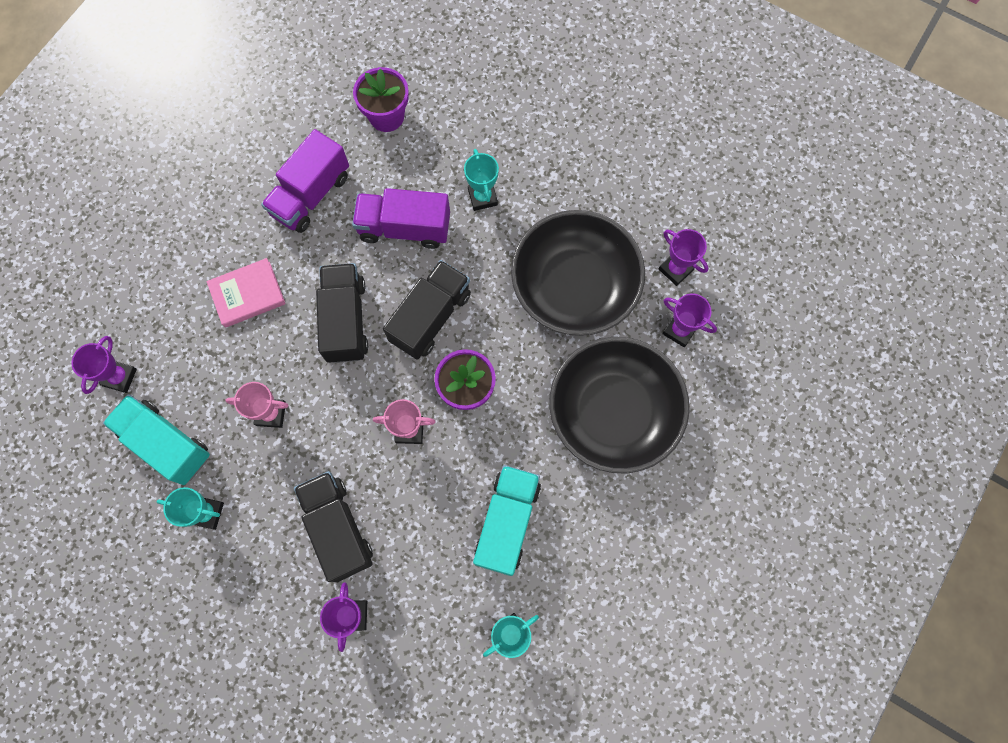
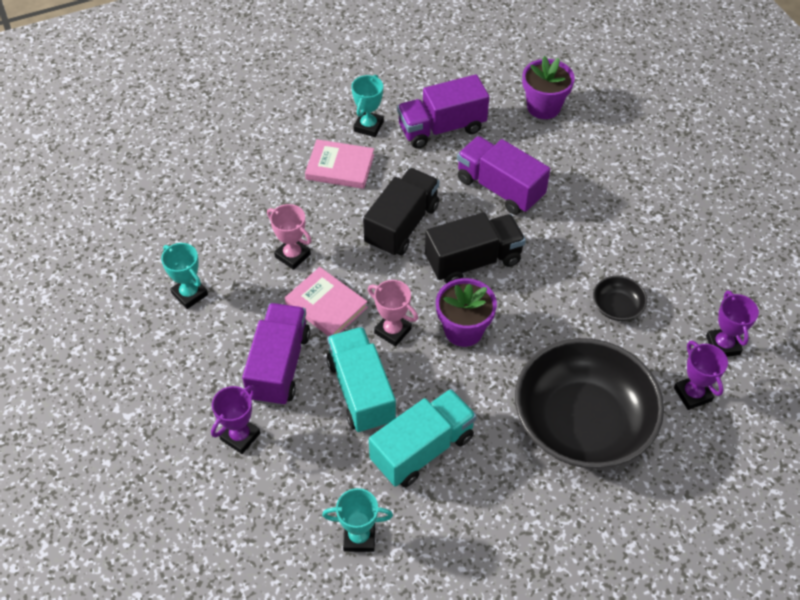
camera: 35 degrees right, 20 degrees down
purple trophy [71,336,137,394] -> none
turquoise truck [103,394,210,485] -> turquoise truck moved to [327,327,396,433]
black truck [294,471,373,582] -> purple truck [242,303,310,406]
turquoise trophy [464,149,499,211] -> turquoise trophy moved to [352,75,384,137]
black bowl [511,210,645,336] -> black bowl [593,276,647,321], size x0.40
none -> pink book [285,267,368,336]

